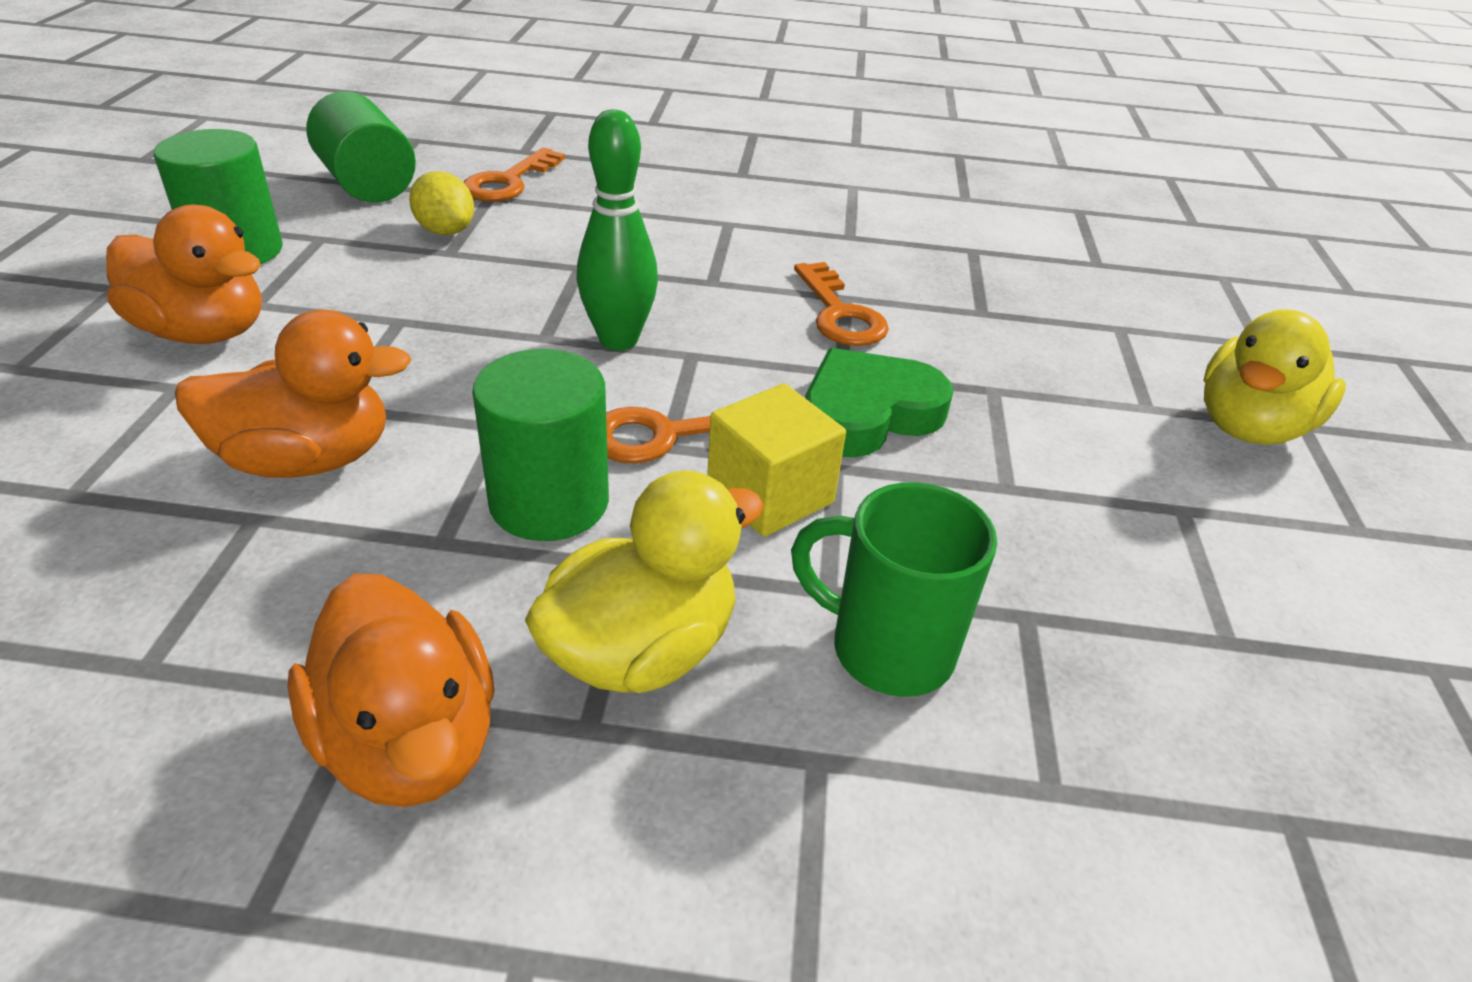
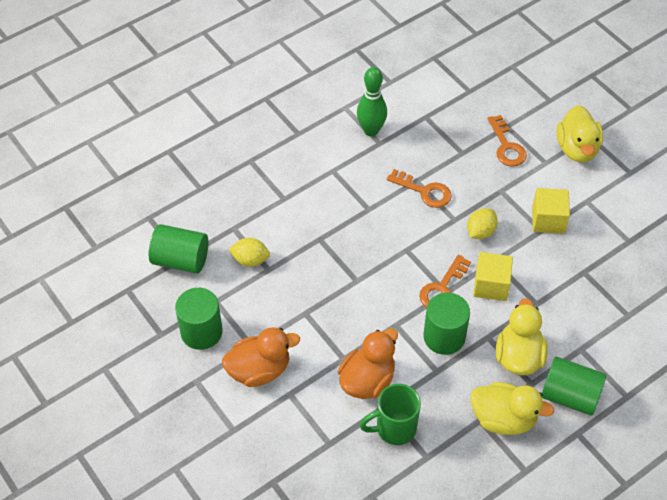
camera: 40 degrees left, 15 degrees up
orange duck [287,574,495,807] -> yellow duck [470,382,554,435]
orange key [463,148,565,202] -> orange key moved to [487,115,527,167]
green bowling pin [576,109,658,351] -> green bowling pin moved to [357,67,387,136]
green mug [791,482,997,697] -> green mug moved to [360,384,421,445]
green heart [805,348,953,458] -> yellow lemon [467,208,498,239]
none -> yellow cube [532,188,570,234]
none -> green cylinder [542,357,606,415]

